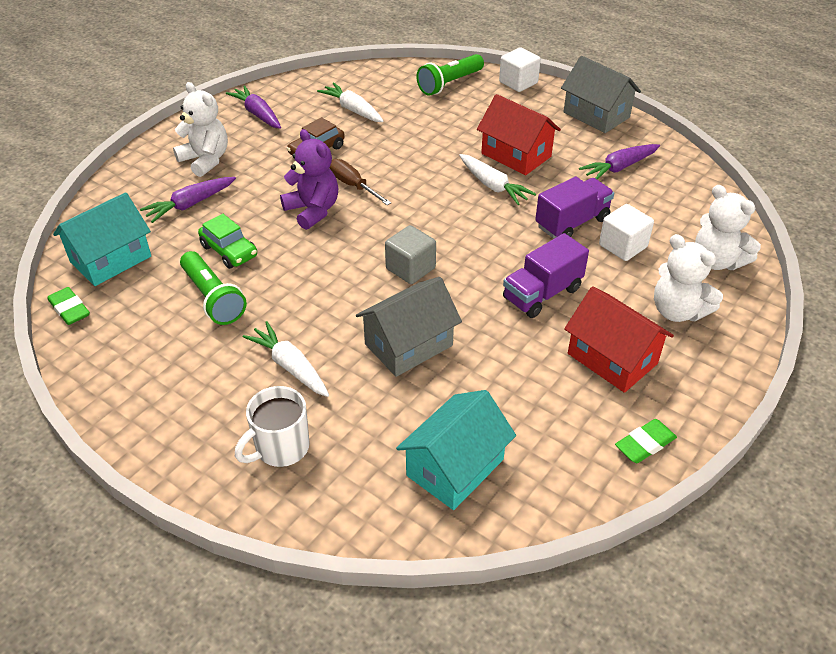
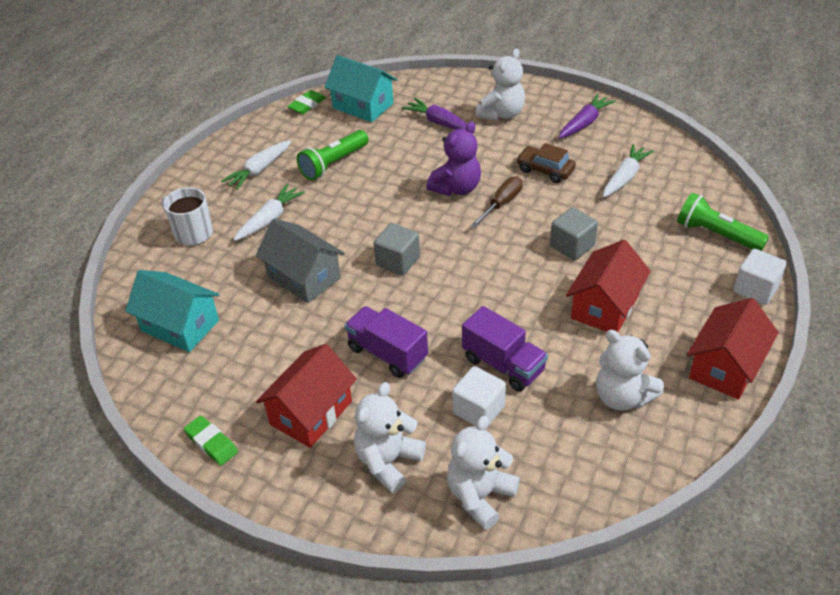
camera: 80 degrees right, 0 degrees up
green car [198,214,257,269] -> none
white carrot [459,154,536,205] -> white carrot moved to [221,140,291,190]
grey house [561,56,641,133] -> red house [687,298,779,400]
purple carrot [579,144,660,179] -> white teddy bear [596,330,664,411]
none -> grey cube [550,207,598,261]

